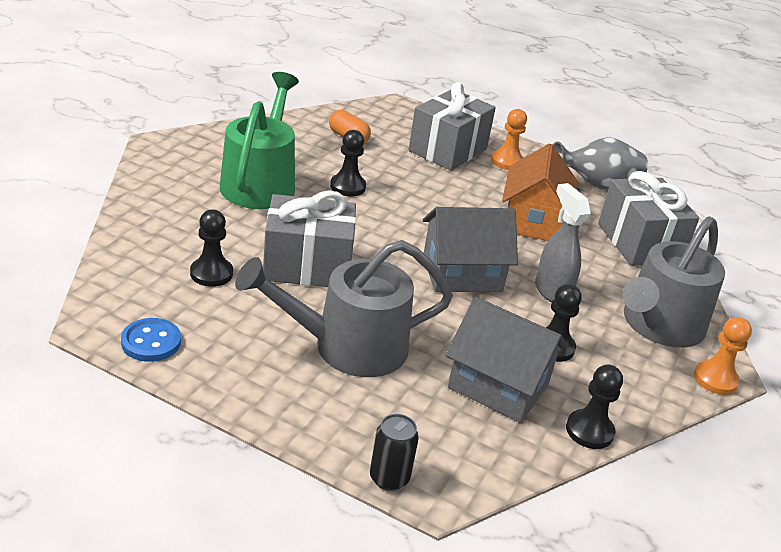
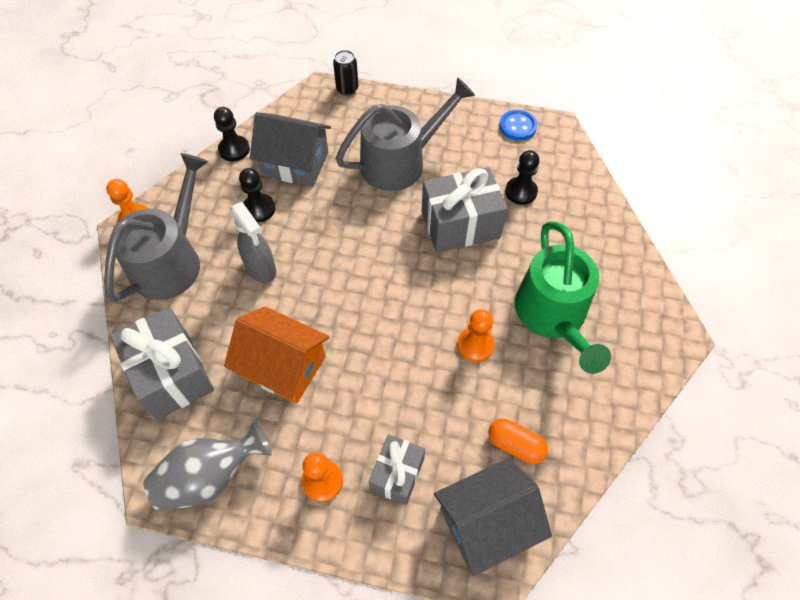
camera: 170 degrees right, 25 degrees up
black pawn [330,130,366,196] -> orange pawn [457,309,495,362]
grey gift [409,82,496,171] -> grey gift [369,434,425,505], size x0.60
grey house [423,207,518,292] -> grey house moved to [434,458,552,576]
orange house [502,143,577,241] -> orange house turned 60 degrees counterclockwise [224,307,330,404]

